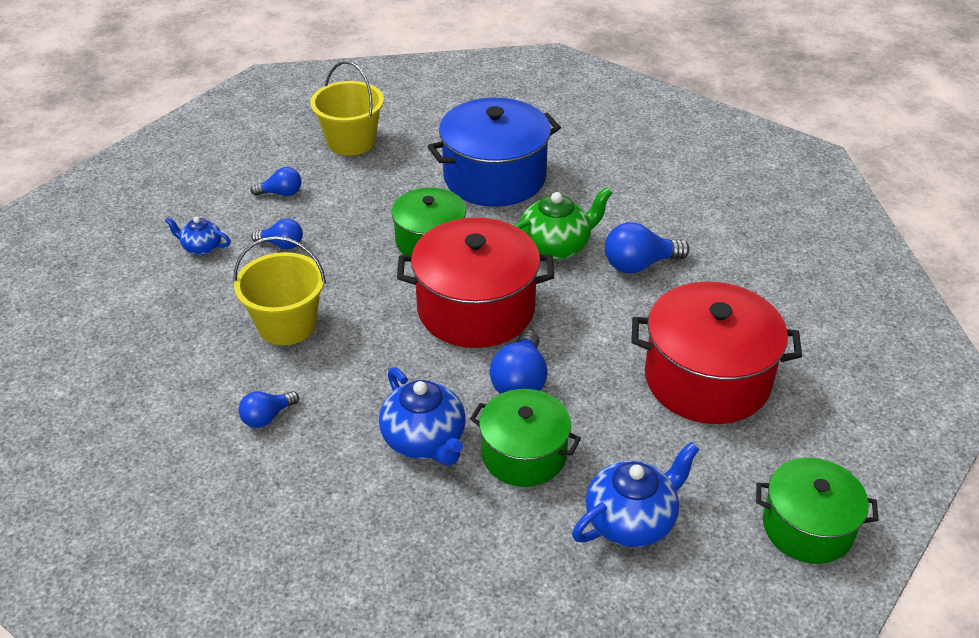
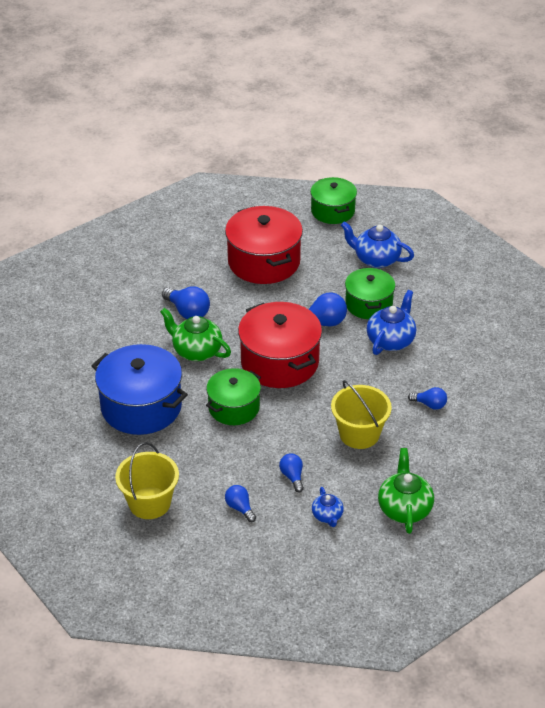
camera: 120 degrees left, 0 degrees up
none -> green teapot [378,448,434,534]

